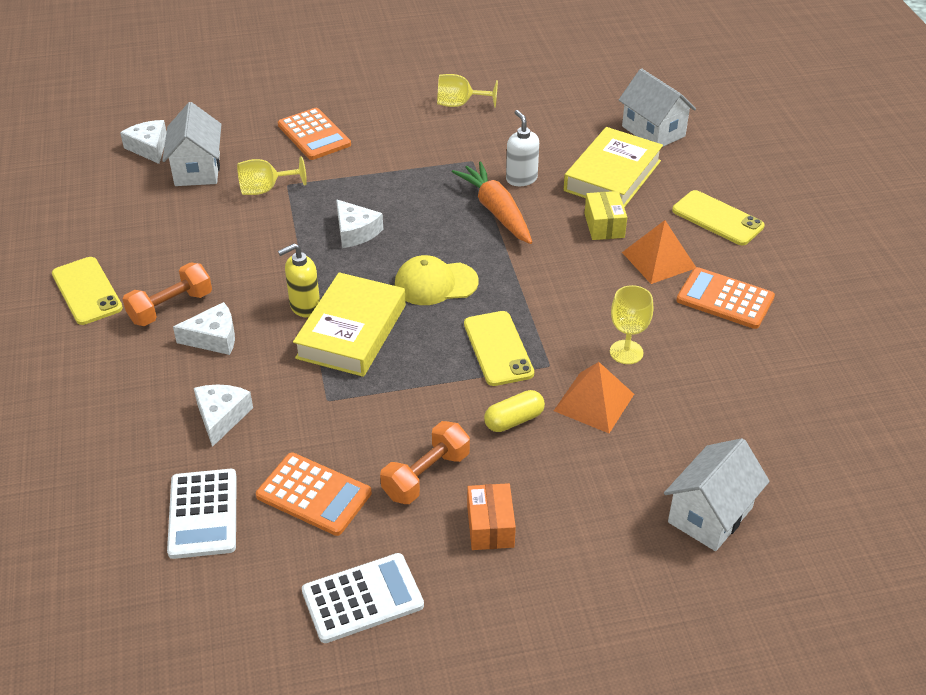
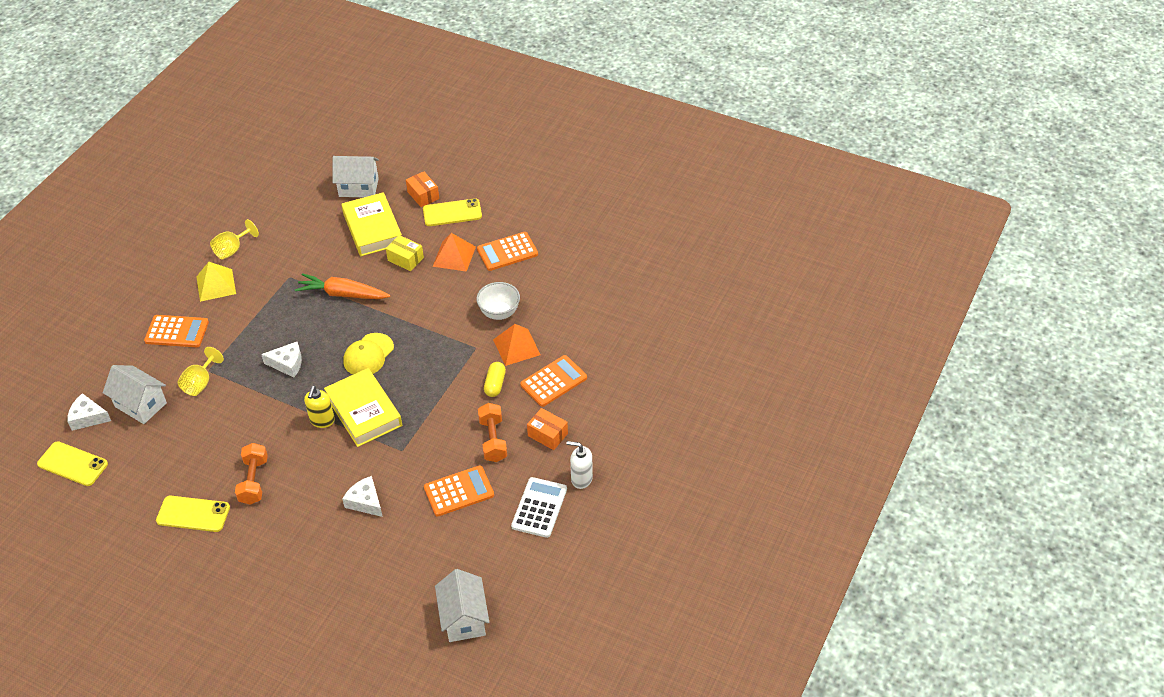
camera: 50 degrees left, 5 degrees up
white calculator [167,469,237,559] -> none
white cheese [173,302,235,355] -> none
yellow phone [464,311,534,386] -> yellow phone moved to [37,441,108,486]
white soap dispenser [506,110,539,186] -> white soap dispenser moved to [567,441,593,489]
yellow goblet [610,285,653,364] -> white bowl [476,282,520,320]
white house [664,438,770,551] -> white house moved to [435,569,489,642]
none -> yellow pyramid [196,262,236,302]
none -> orange box [406,172,439,207]
none -> orange calculator [520,355,587,407]

